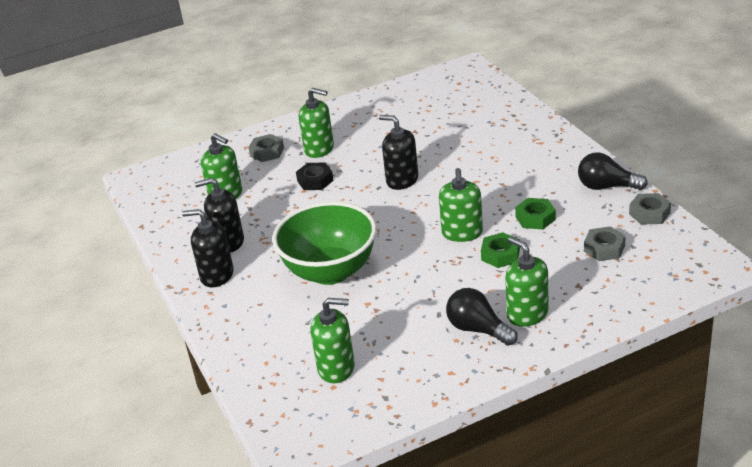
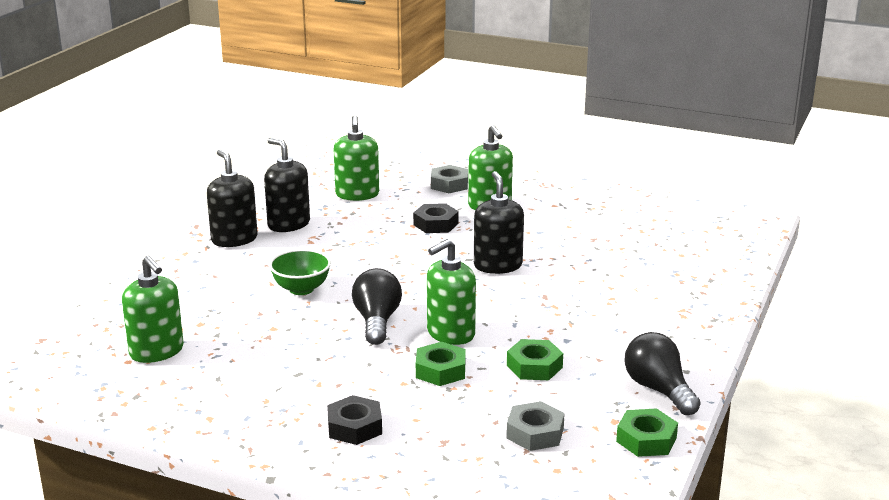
camera: 45 degrees right, 10 degrees down
green bowl [272,201,376,285] -> green bowl [269,249,331,295], size x0.49
black light bulb [446,288,518,346] -> black light bulb moved to [352,268,402,345]
green soap dispenser [505,237,548,327] -> black nut [327,395,382,445]
grey nut [629,193,671,225] -> green nut [616,408,678,457]

